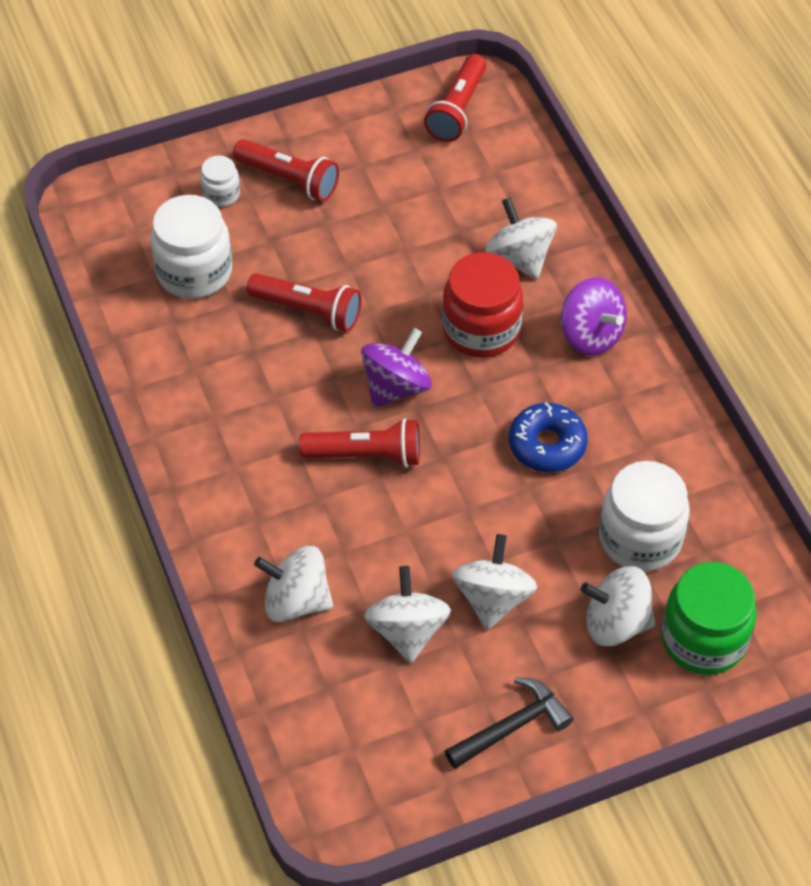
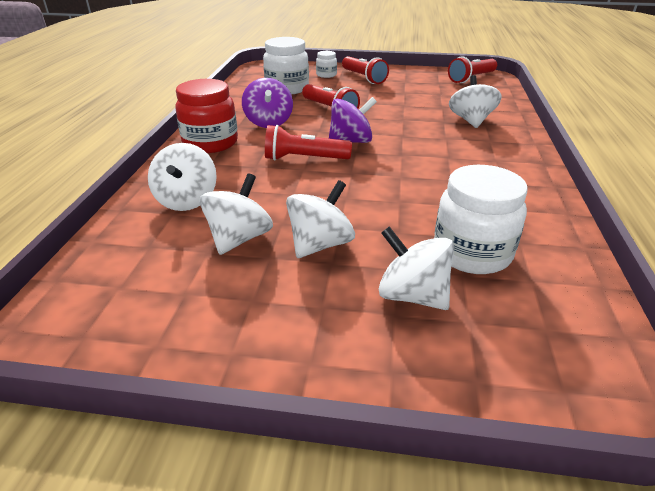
camera: 30 degrees right, 20 degrees down
white spinning top [254,546,333,623] -> white spinning top turned 135 degrees counterclockwise [148,143,217,211]
red flashlight [299,418,420,467] -> red flashlight turned 150 degrees clockwise [265,125,352,161]
red jar [442,252,523,358] -> red jar moved to [175,79,238,153]
black hammer [445,677,574,769] -> none
blue donut [509,402,587,472] -> none
purple spinning top [561,277,627,356] -> purple spinning top moved to [242,78,293,128]
green jar [661,562,756,675] -> none

